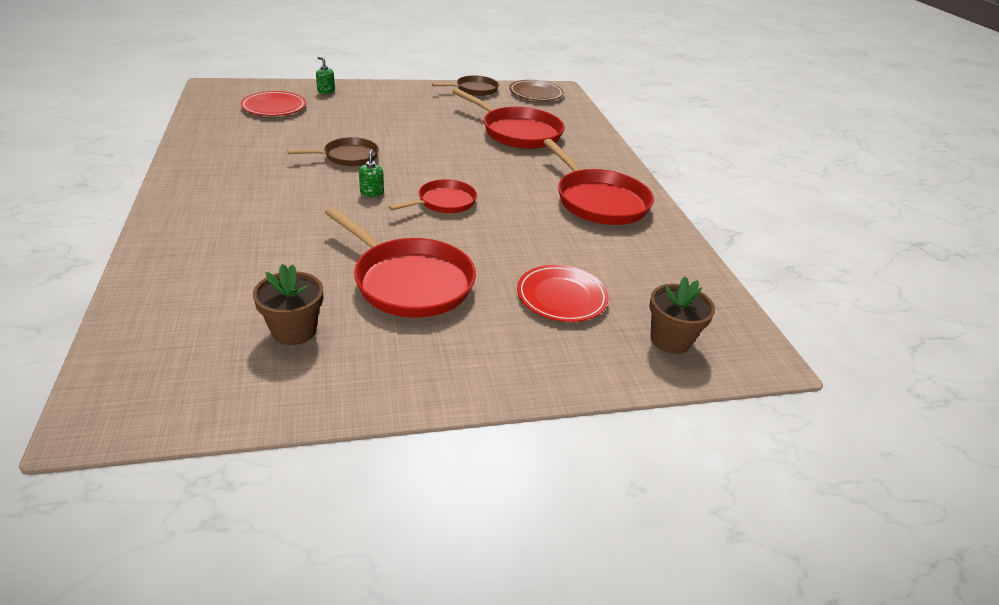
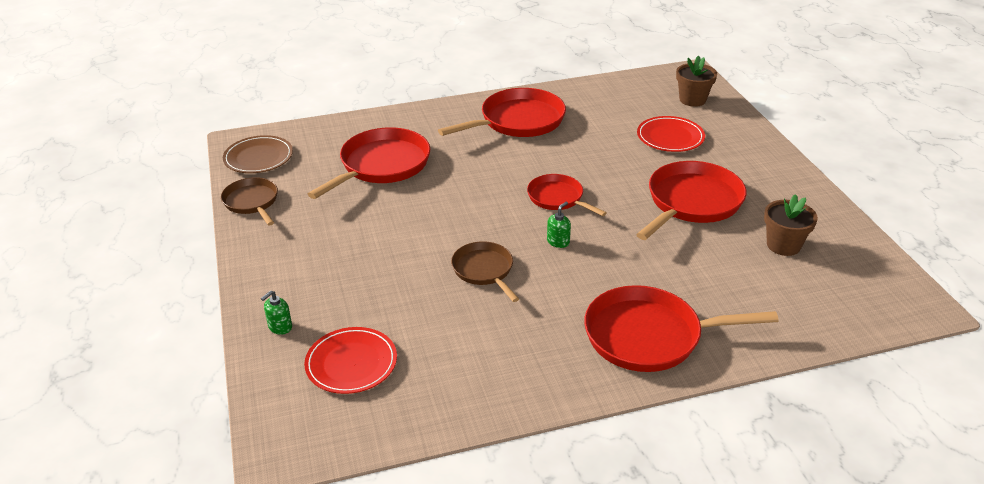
camera: 90 degrees left, 0 degrees up
green soap dispenser [359,149,384,197] -> green soap dispenser turned 135 degrees clockwise [547,202,571,248]
none -> red pan [584,285,779,372]

